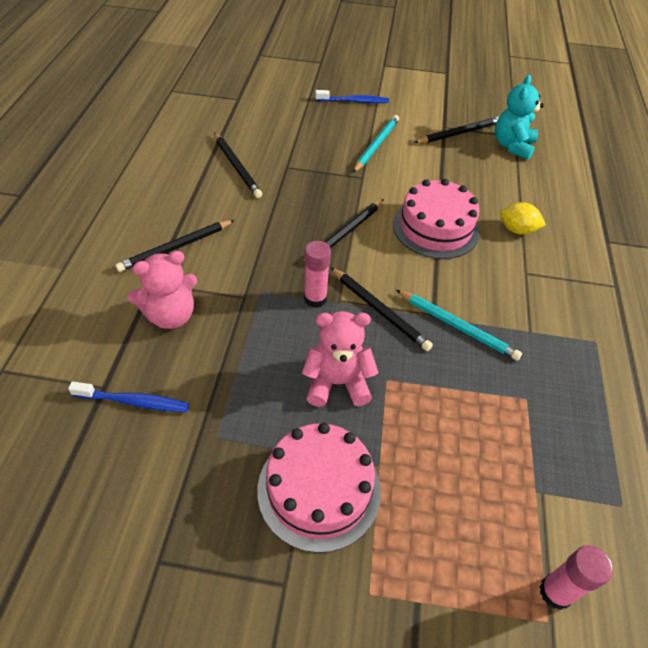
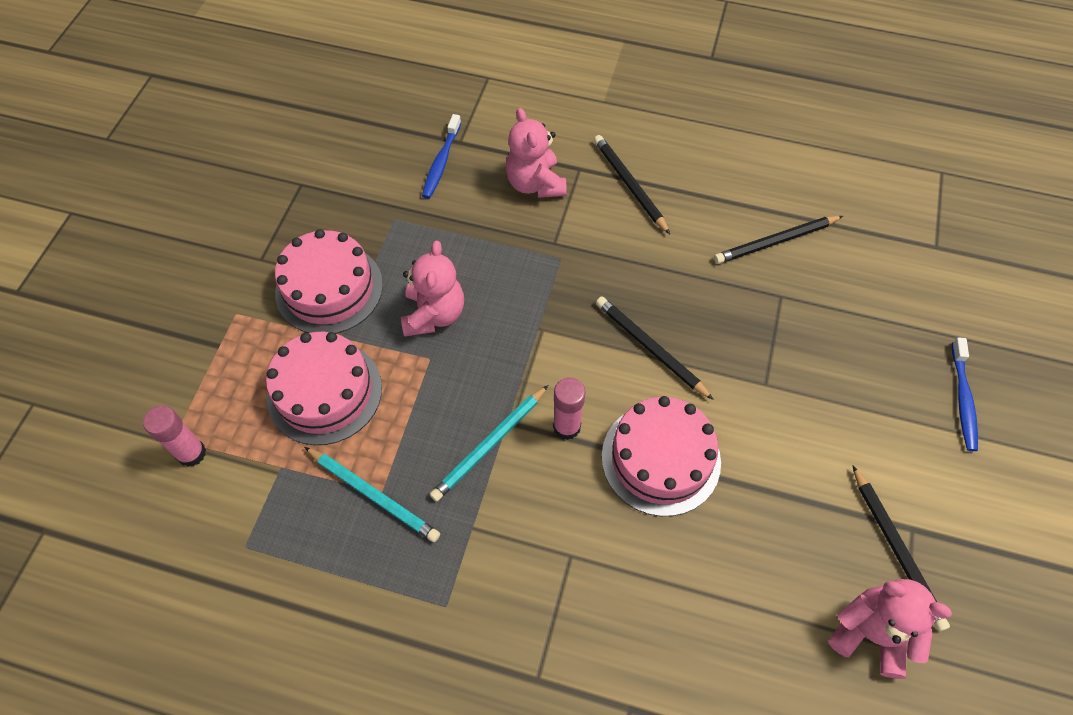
camera: 100 degrees right, 10 degrees up
pink glue stick [304,241,331,308] -> pink glue stick moved to [553,377,586,440]
black pencil [331,267,433,351] -> none
turquoise pencil [353,115,399,173] -> turquoise pencil moved to [305,447,440,542]
turquoise teddy bear [495,75,544,160] -> pink teddy bear [828,579,952,679]
yellow lemon [500,202,546,235] -> none
none -> pink cake [266,332,382,445]

